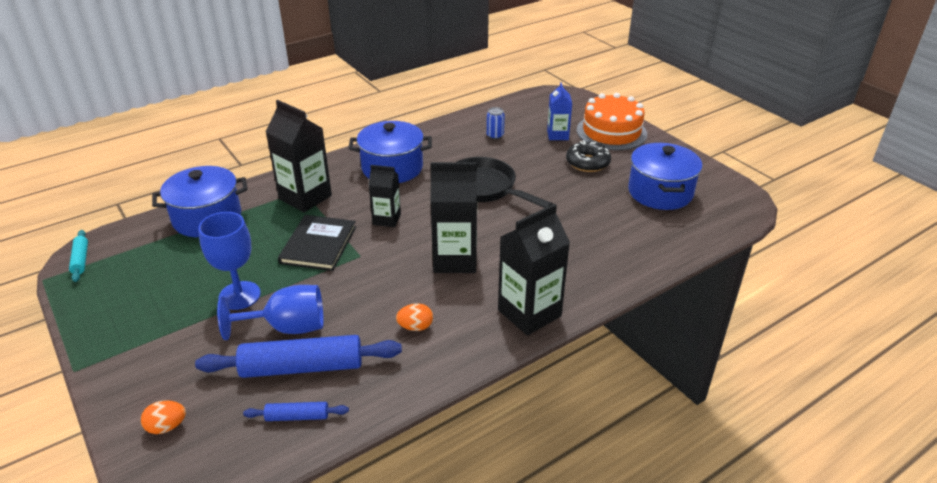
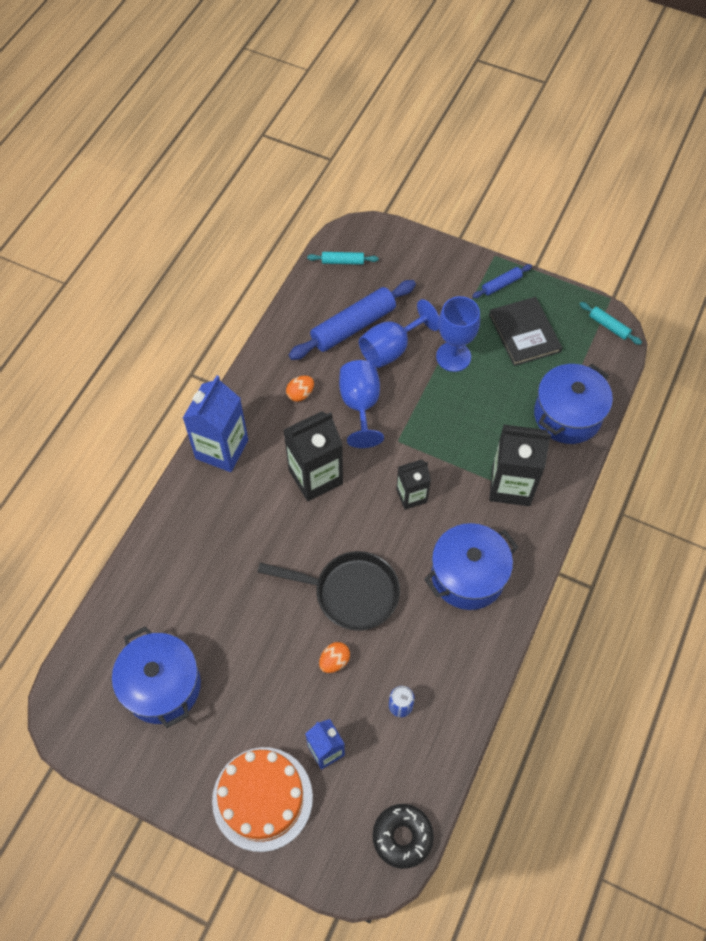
camera: 150 degrees right, 25 degrees up
orange egg [141,400,186,434] -> orange egg moved to [319,642,350,673]
blue rolling pin [243,402,349,421] -> blue rolling pin moved to [472,264,532,298]
black book [278,215,356,271] -> black book moved to [489,297,562,366]
black carton [498,204,570,336] -> blue carton [183,375,248,472]
black donut [566,140,611,172] -> black donut moved to [373,804,434,869]
none -> turquoise rolling pin [307,252,379,265]
none -> blue goblet [339,360,384,448]

